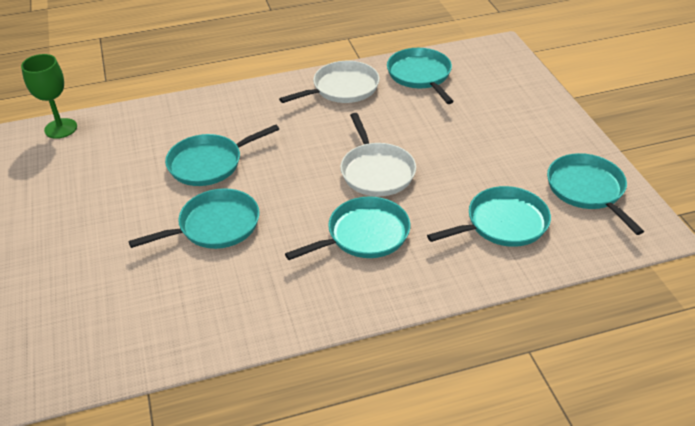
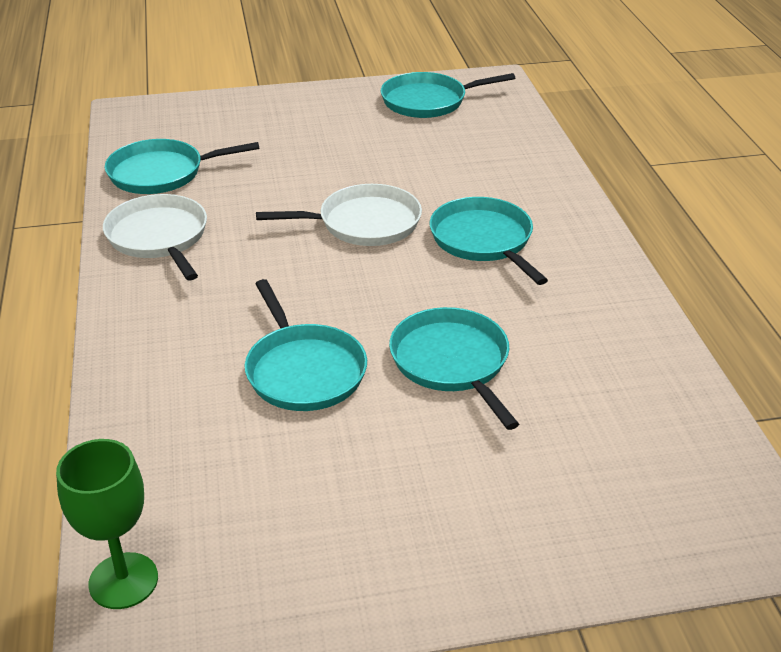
camera: 85 degrees left, 5 degrees down
turquoise pan [427,186,551,247] -> none

